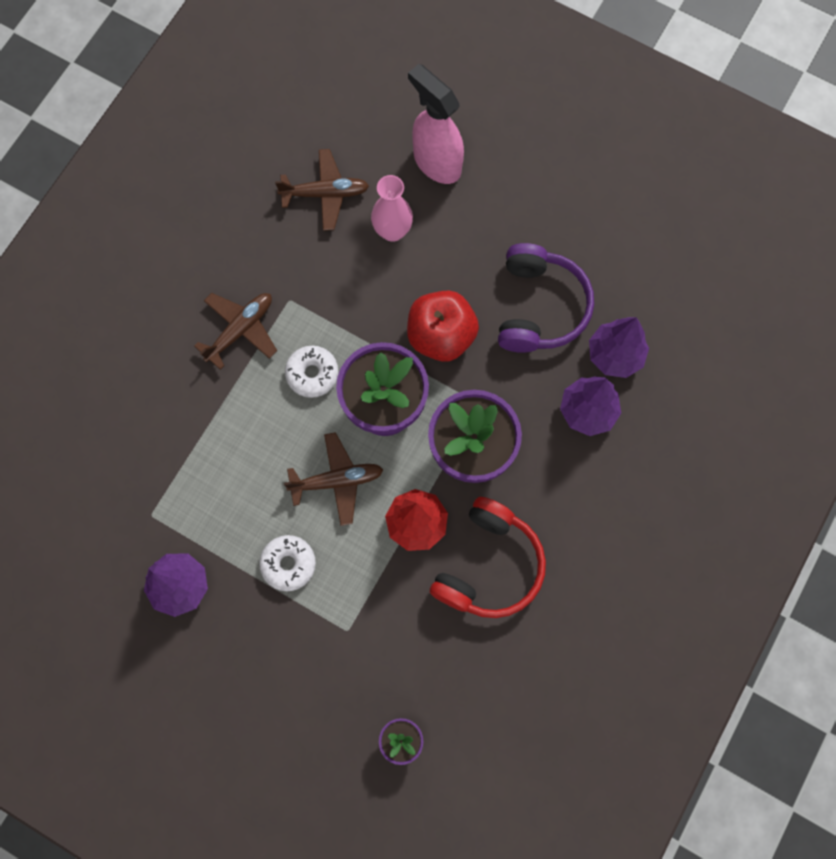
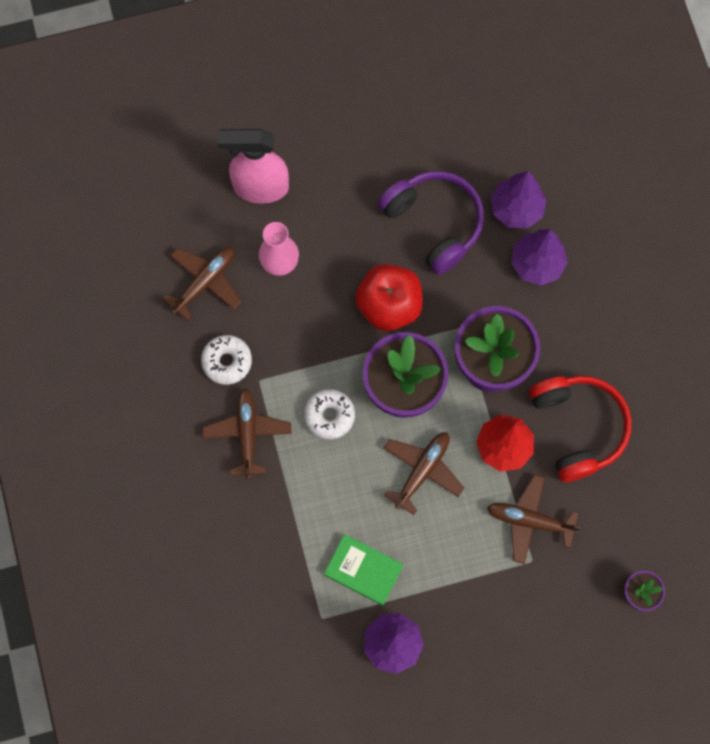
camera: 45 degrees left, 0 degrees up
white donut [259,535,316,591] -> white donut moved to [201,335,252,385]
none -> green book [324,534,404,606]
none -> brown plane [487,475,581,564]

